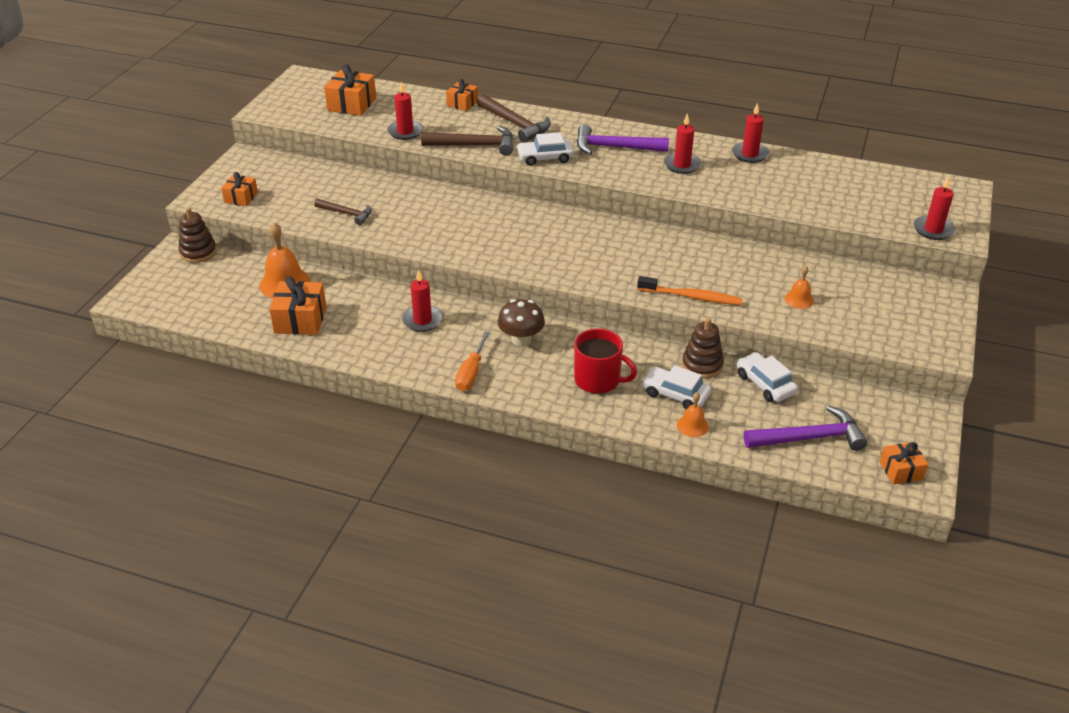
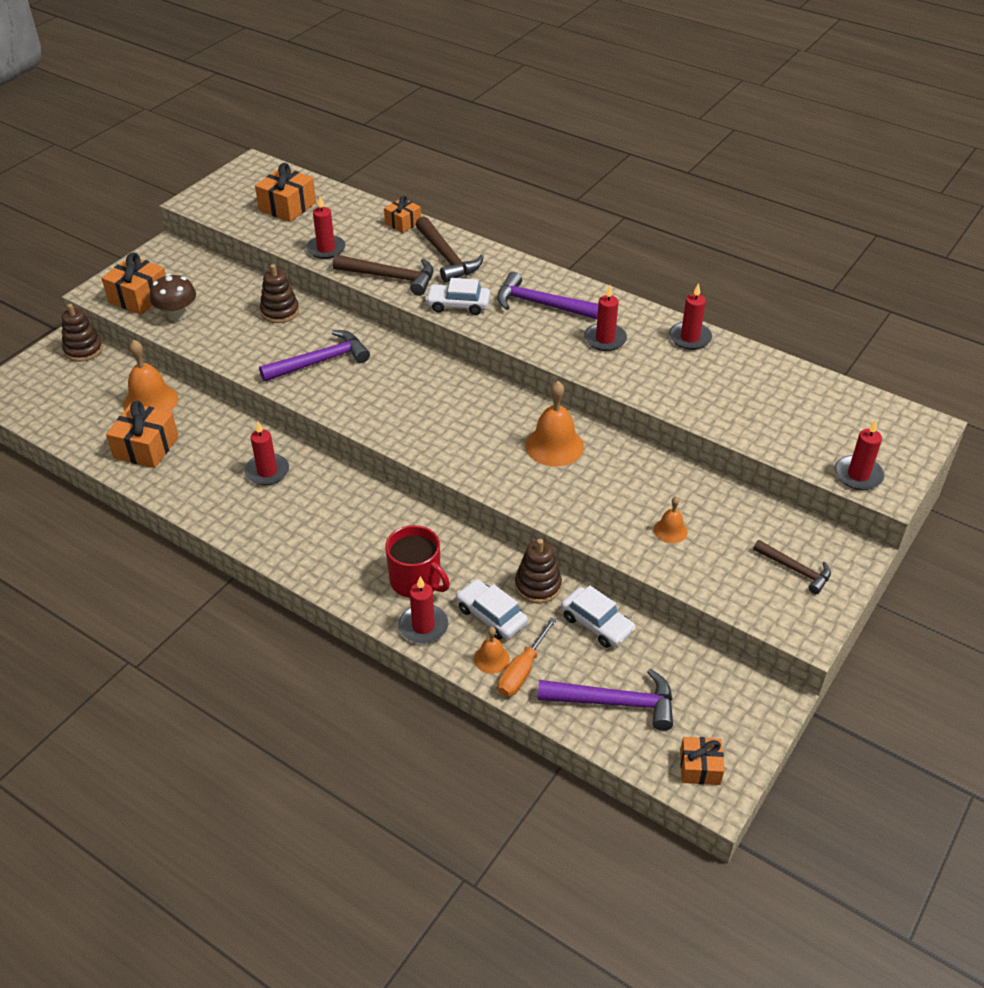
camera: 15 degrees right, 5 degrees up
orange gift [221,172,258,206] -> orange gift [102,253,166,315], size x1.61
brown hammer [314,198,372,225] -> brown hammer moved to [753,540,831,594]
orange screwdriver [455,332,490,391] -> orange screwdriver moved to [498,618,557,697]
brown mushroom [498,299,545,346] -> brown mushroom moved to [150,274,196,321]
orange toothbrush [637,276,742,305] -> none
white car [737,352,798,402] -> white car turned 150 degrees clockwise [561,586,636,648]
none -> purple hammer [259,330,370,382]
none -> brown stacking toy [260,264,299,323]
none -> red candle [398,576,448,644]
none -> orange bell [525,381,584,466]

